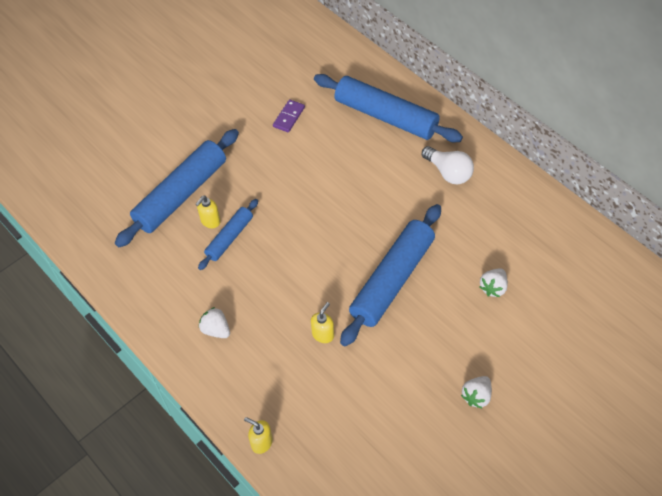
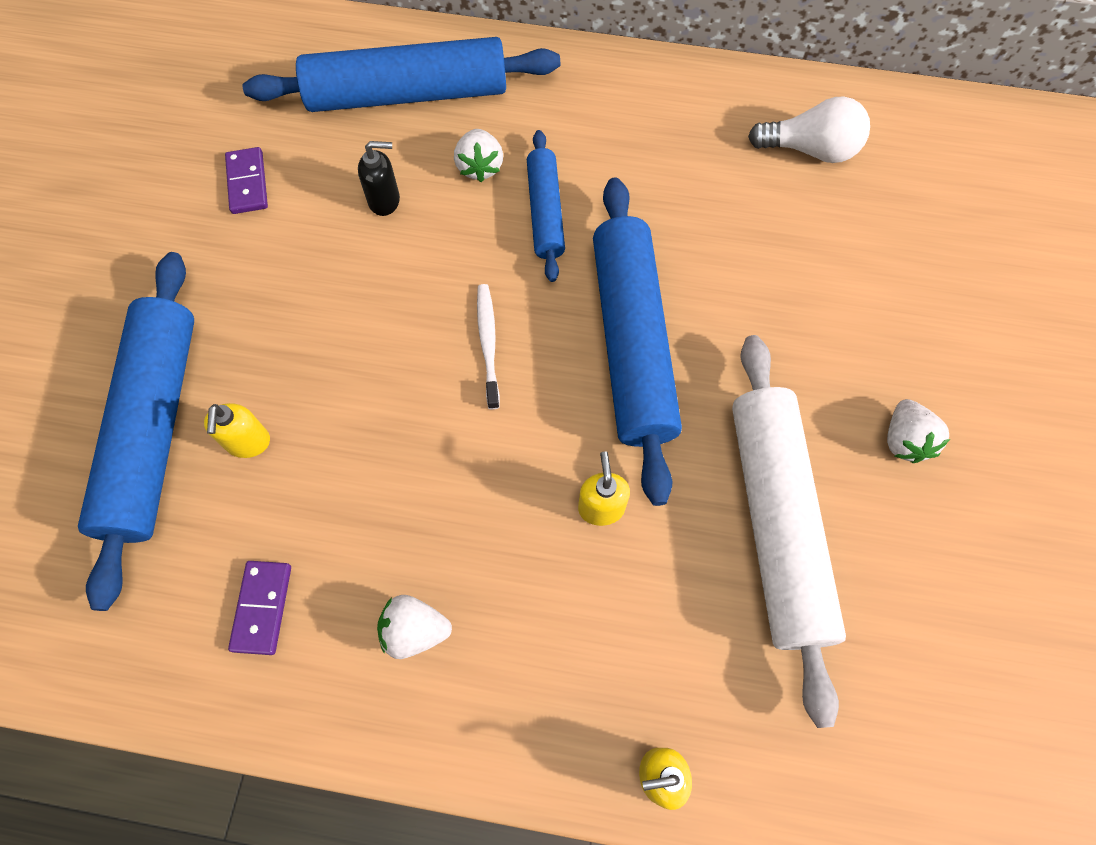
camera: 40 degrees left, 10 degrees up
blue rolling pin [198,199,258,270] -> blue rolling pin moved to [527,130,565,282]
white light bulb [422,146,474,185] -> white light bulb moved to [748,97,870,163]
white strawberry [479,268,508,297] -> white strawberry moved to [454,129,503,182]
none -> purple domino [228,561,291,655]
none -> black soap dispenser [358,141,400,216]
none -> white toothbrush [477,284,500,410]
none -> white rolling pin [732,335,846,728]

